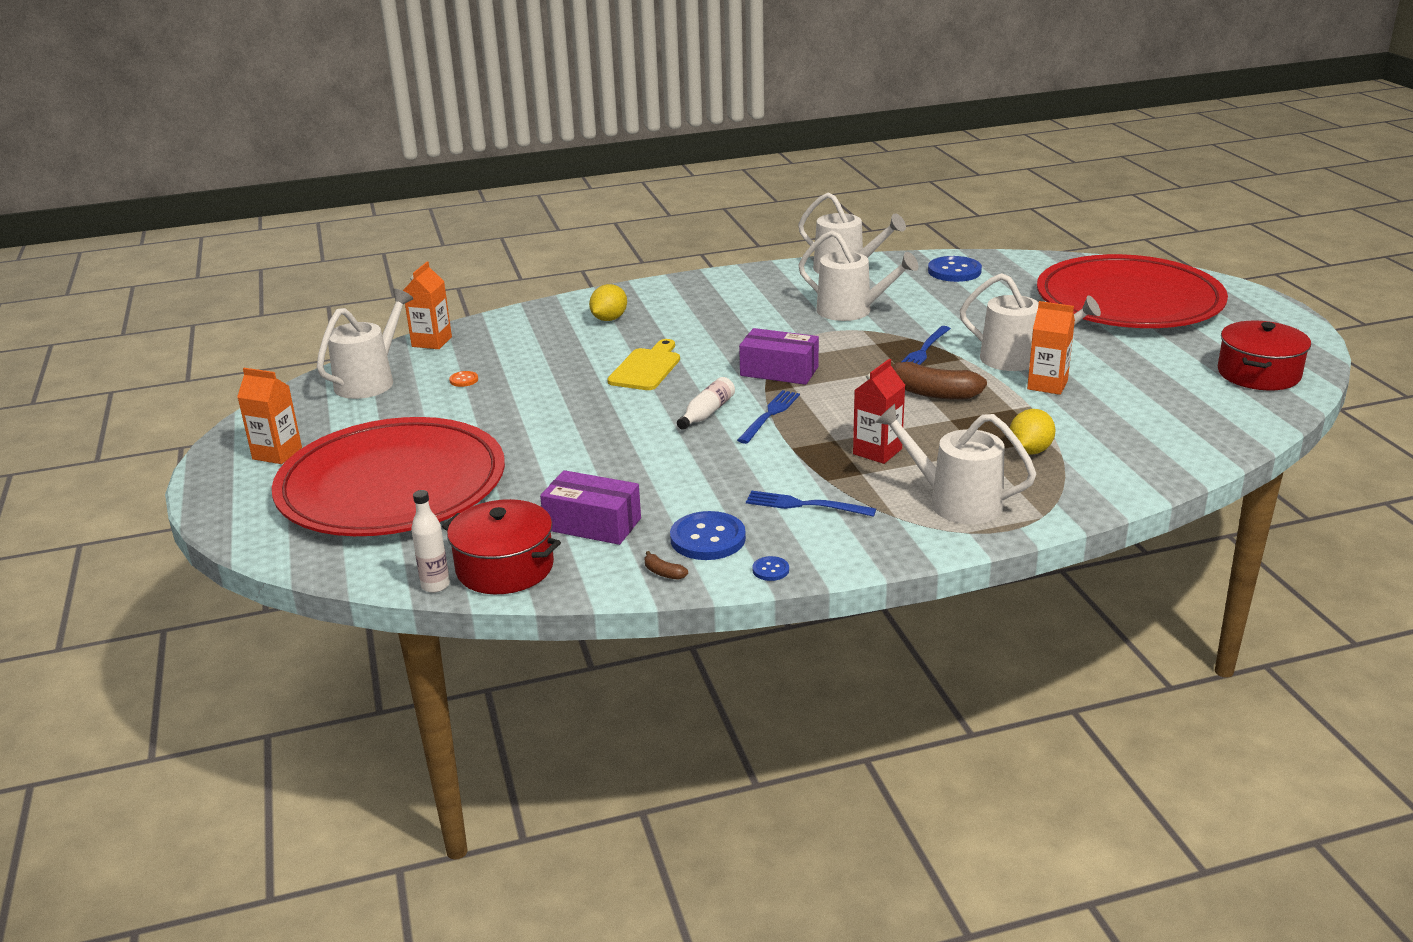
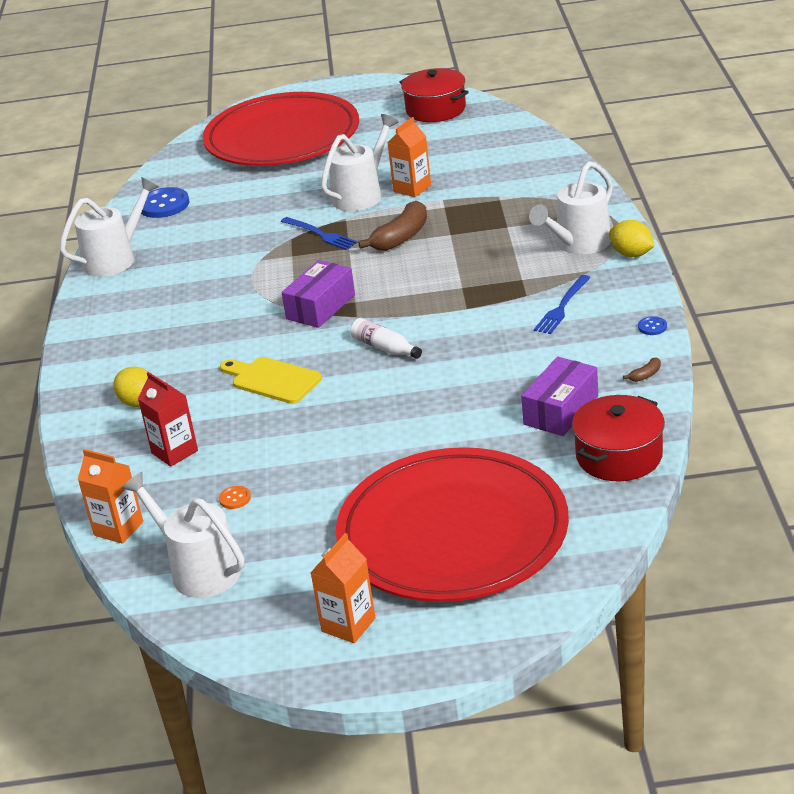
camera: 75 degrees left, 5 degrees up
white bottle [411,490,450,593] -> none
blue button [670,511,746,560] -> none
blue fork [737,390,800,444] -> none
white watering can [798,230,919,321] -> none
red carton [853,359,905,464] -> red carton moved to [138,372,198,467]
yellow lemon [1010,409,1056,455] -> yellow lemon moved to [609,220,655,257]

